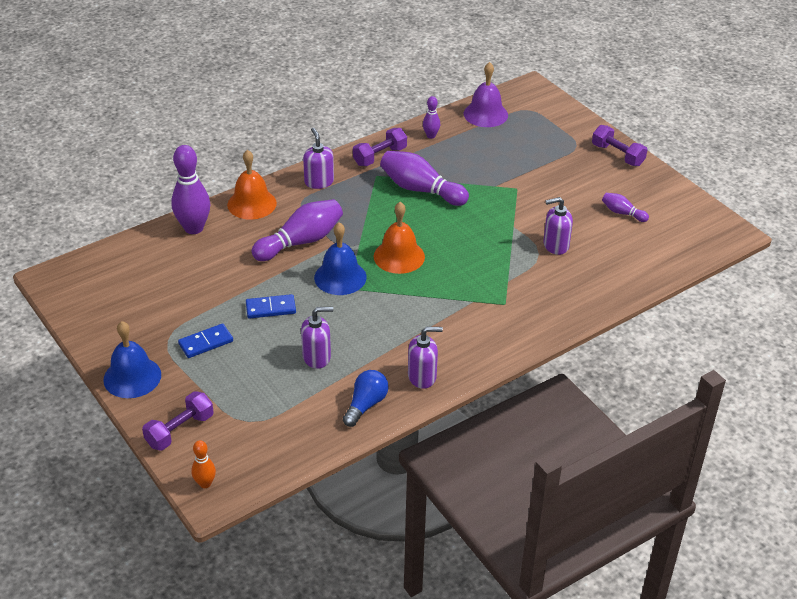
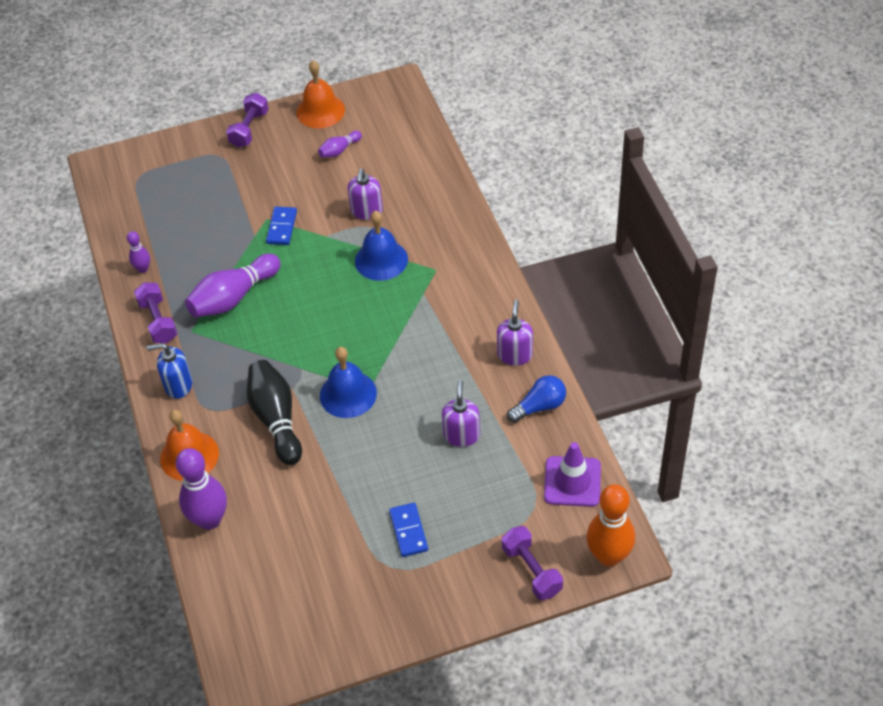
camera: 70 degrees left, 10 degrees up
blue bell [103,321,161,398] -> blue bell moved to [355,210,408,281]
orange bowling pin [191,440,216,488] -> orange bowling pin [587,484,635,567], size x1.96
blue domino [246,294,296,319] -> blue domino moved to [266,207,297,245]
purple bowling pin [251,199,343,261] -> black bowling pin [247,360,302,465]
purple soap dispenser [303,128,334,189] -> blue soap dispenser [147,343,192,399]
blue light bulb [343,370,388,427] -> blue light bulb turned 105 degrees clockwise [507,375,566,423]
orange bell [373,202,425,274] -> orange bell moved to [297,61,345,128]
purple bell [464,62,508,127] -> none
purple dumbbell [592,125,648,166] -> purple dumbbell turned 45 degrees counterclockwise [226,93,269,148]
none -> purple traffic cone [544,442,601,507]

